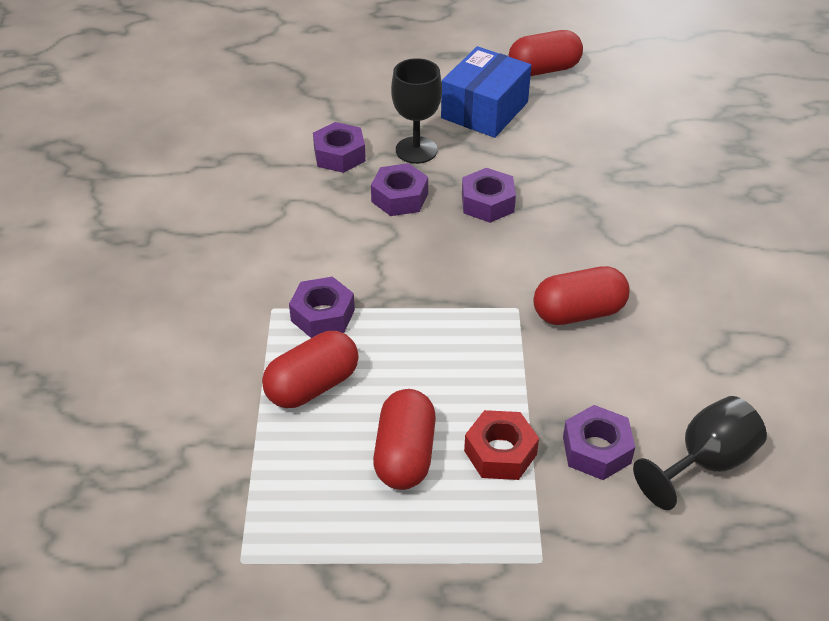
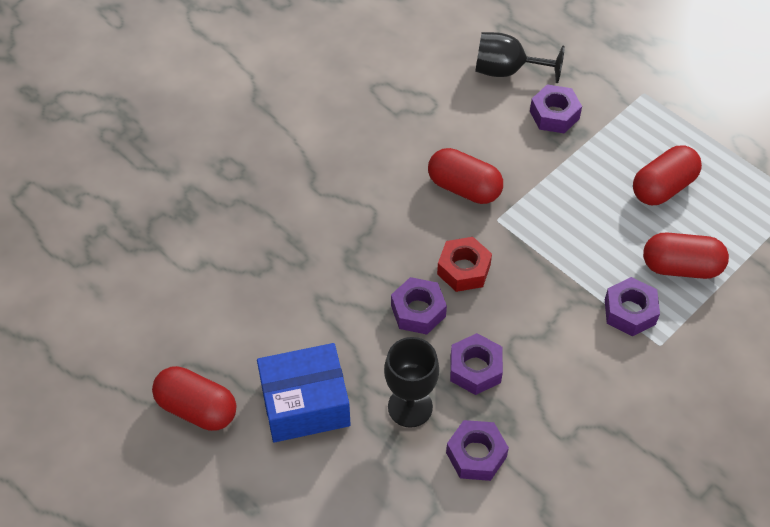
camera: 135 degrees left, 10 degrees up
red nut [464,410,539,480] -> red nut moved to [437,237,492,292]

